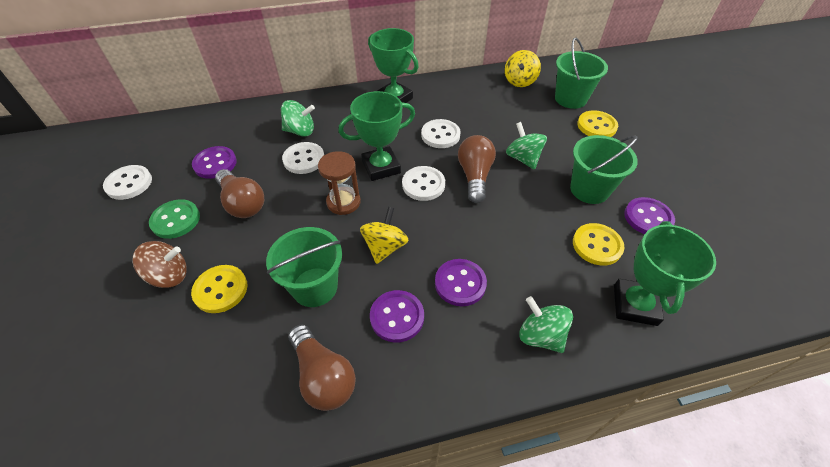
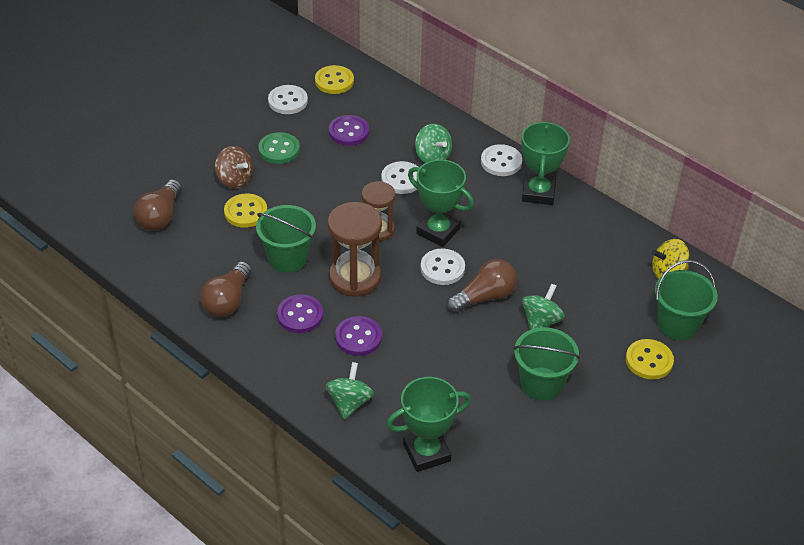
camera: 55 degrees right, 5 degrees down
brown light bulb [215,169,264,218] -> brown light bulb moved to [134,179,182,231]
yellow spinning top [360,207,409,264] -> brown hourglass [328,202,382,297]
white button [421,119,461,148] -> white button moved to [481,144,522,176]
yellow button [573,223,624,266] -> yellow button moved to [315,65,354,94]
purple button [624,197,675,234] -> none

